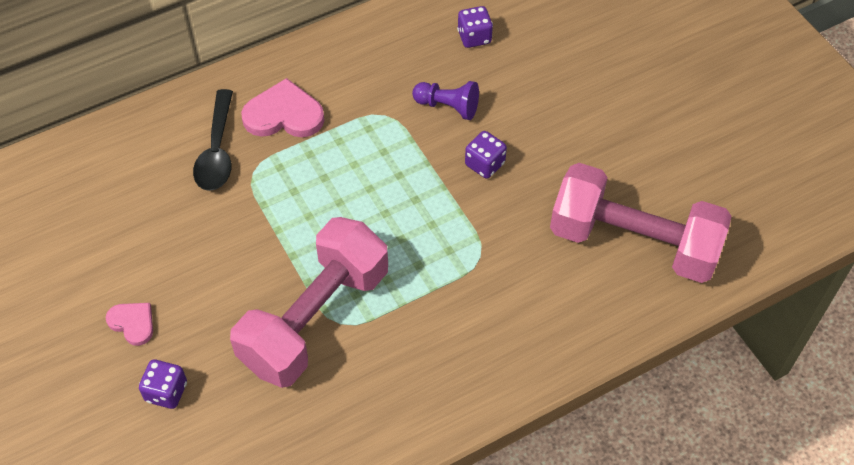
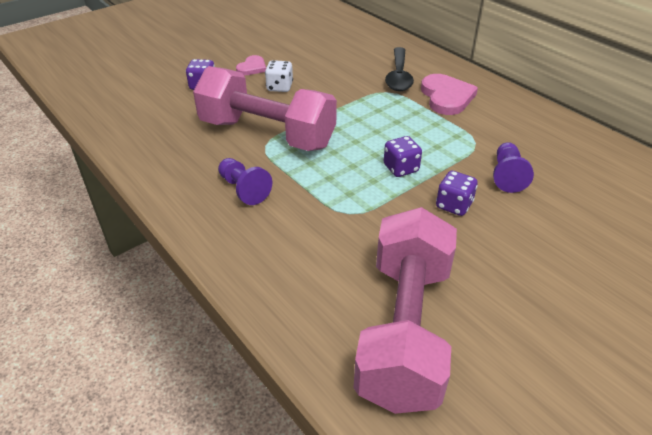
camera: 80 degrees right, 15 degrees down
black spoon [193,89,233,191] -> black spoon turned 75 degrees counterclockwise [385,47,414,91]
purple dice [457,6,493,48] -> purple dice moved to [384,136,422,177]
none -> purple pawn [218,158,272,205]
none -> white dice [265,60,293,92]

